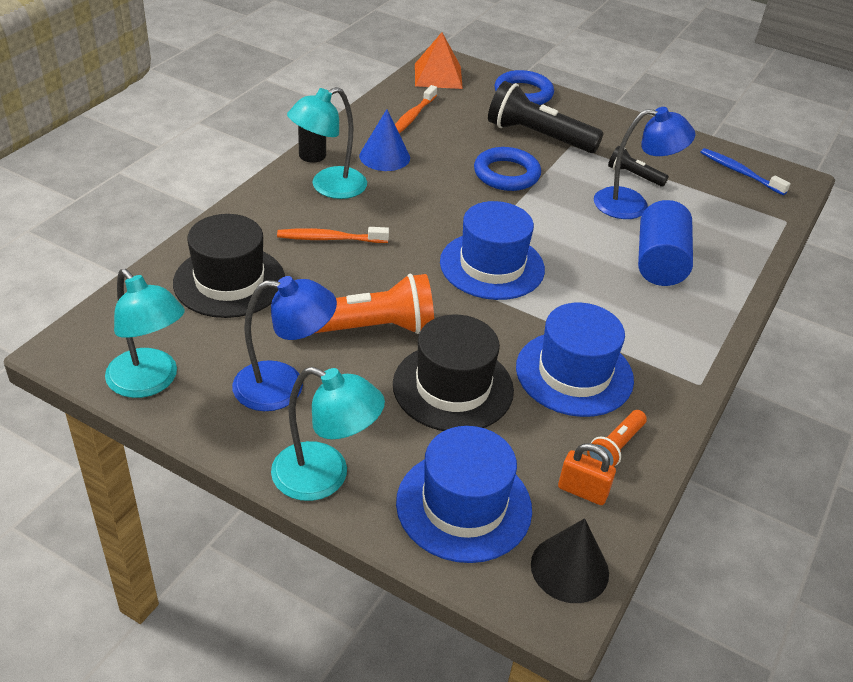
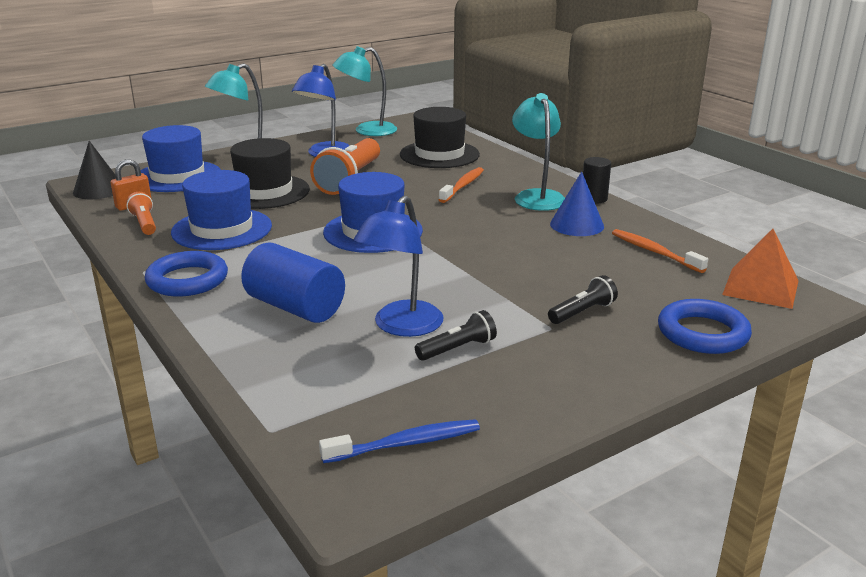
camera: 120 degrees right, 15 degrees down
blue ring [474,147,541,191] -> blue ring moved to [145,251,228,296]
black flashlight [488,81,604,153] -> black flashlight [548,275,618,324], size x0.50

